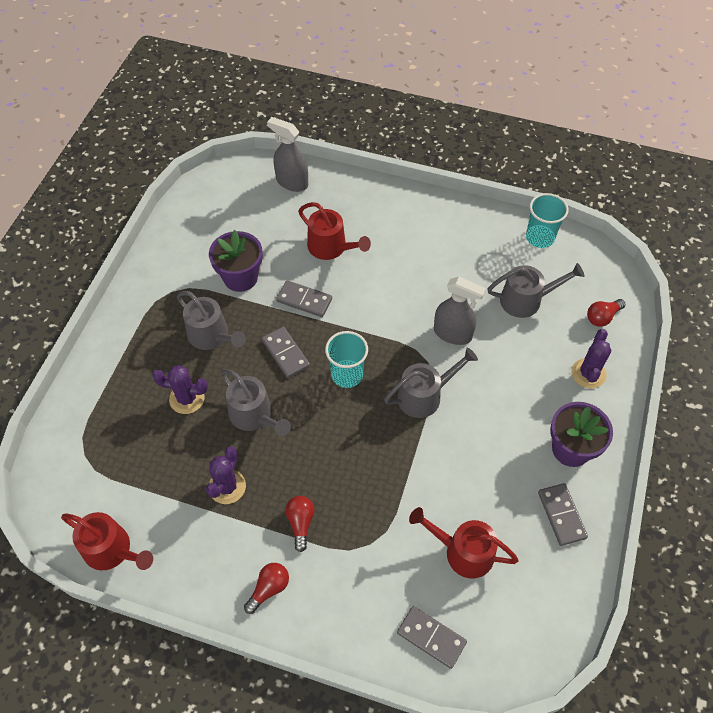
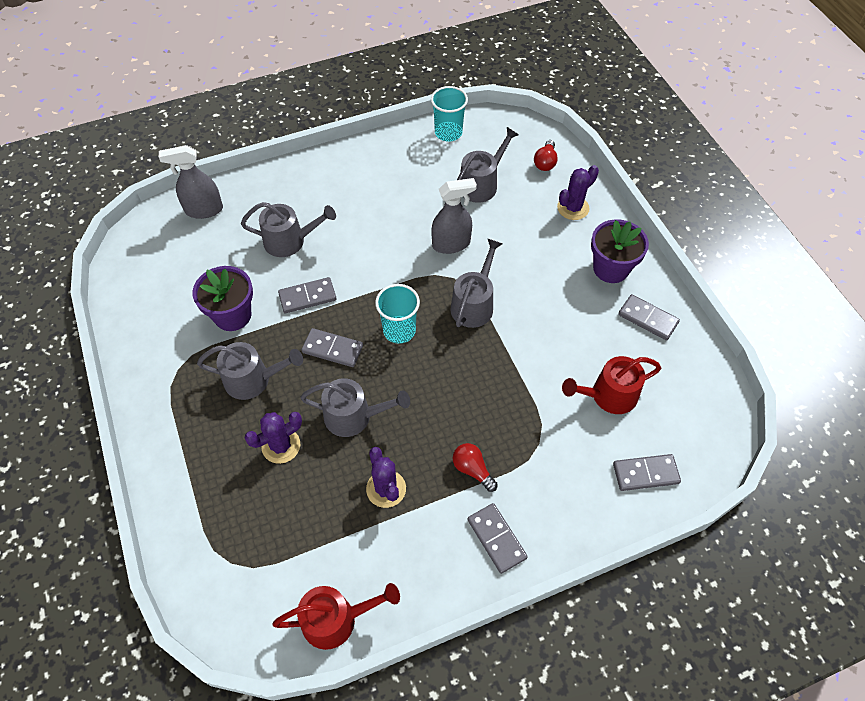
camera: 40 degrees left, 0 degrees up
red light bulb [244,563,289,614] -> grey domino [467,503,528,574]
red watering can [298,202,371,260] -> grey watering can [241,202,336,257]
purple cactus [572,329,611,388] -> purple cactus turned 75 degrees clockwise [557,165,599,220]

